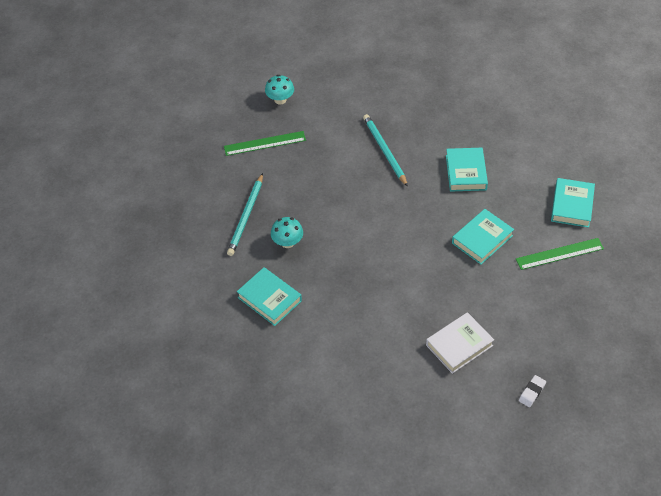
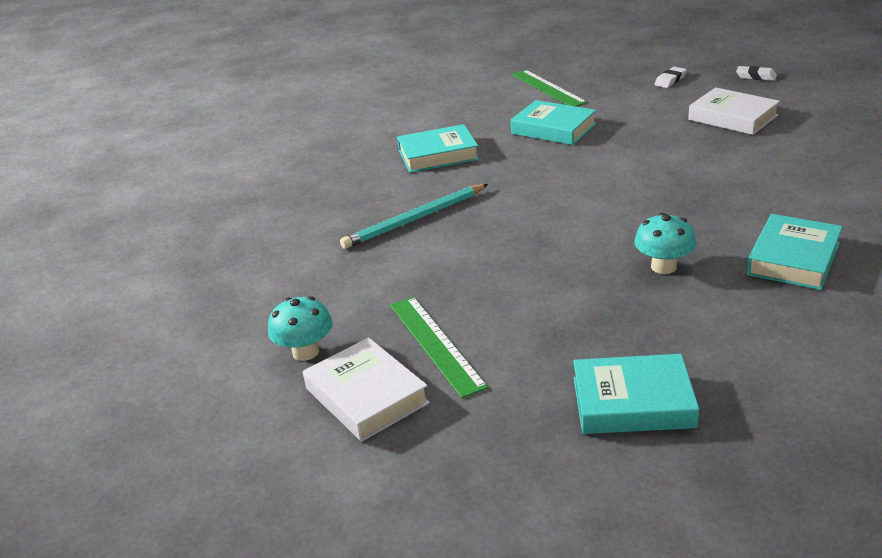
camera: 100 degrees left, 20 degrees down
turquoise pencil [227,173,263,256] -> none
turquoise book [551,178,595,228] -> turquoise book moved to [573,354,699,434]
none -> white book [303,338,430,442]
none -> white eraser [655,67,687,88]

